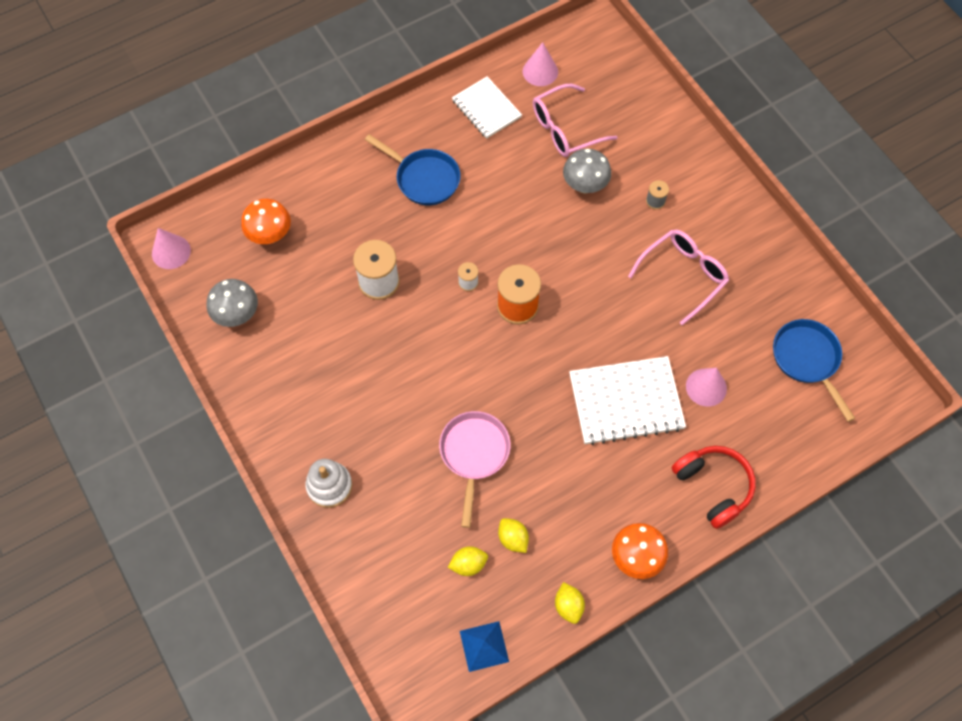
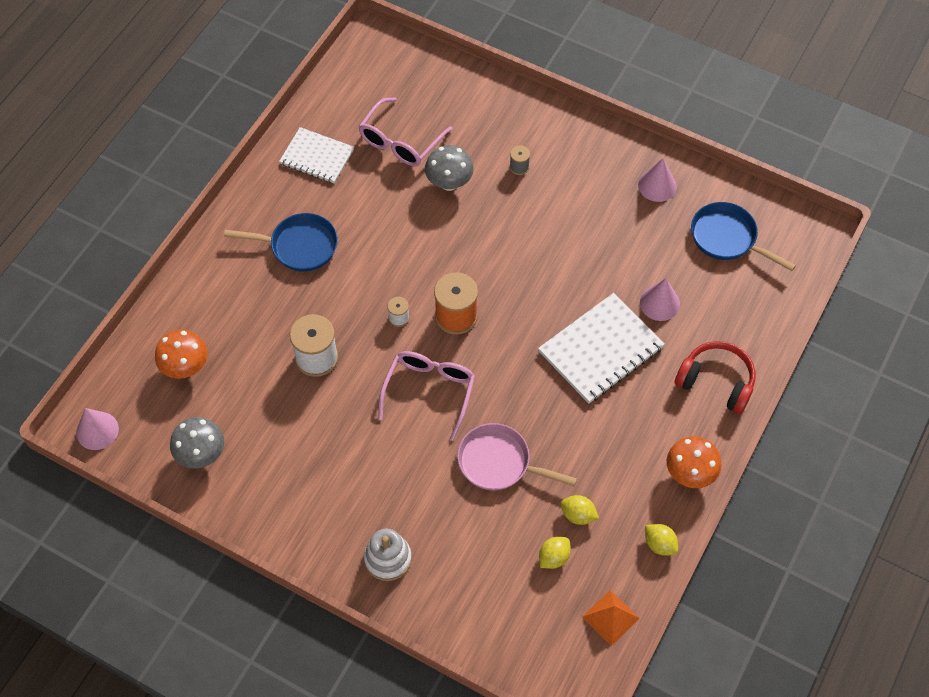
camera: 30 degrees left, 5 degrees down
pink pan [439,411,511,528] -> pink pan turned 45 degrees counterclockwise [457,423,577,491]
blue pyramid [460,621,509,672] -> orange pyramid [582,590,640,646]
pink cone [523,42,558,86] -> pink cone moved to [638,158,677,202]
pink glasses [628,229,729,325] -> pink glasses moved to [378,351,475,440]

